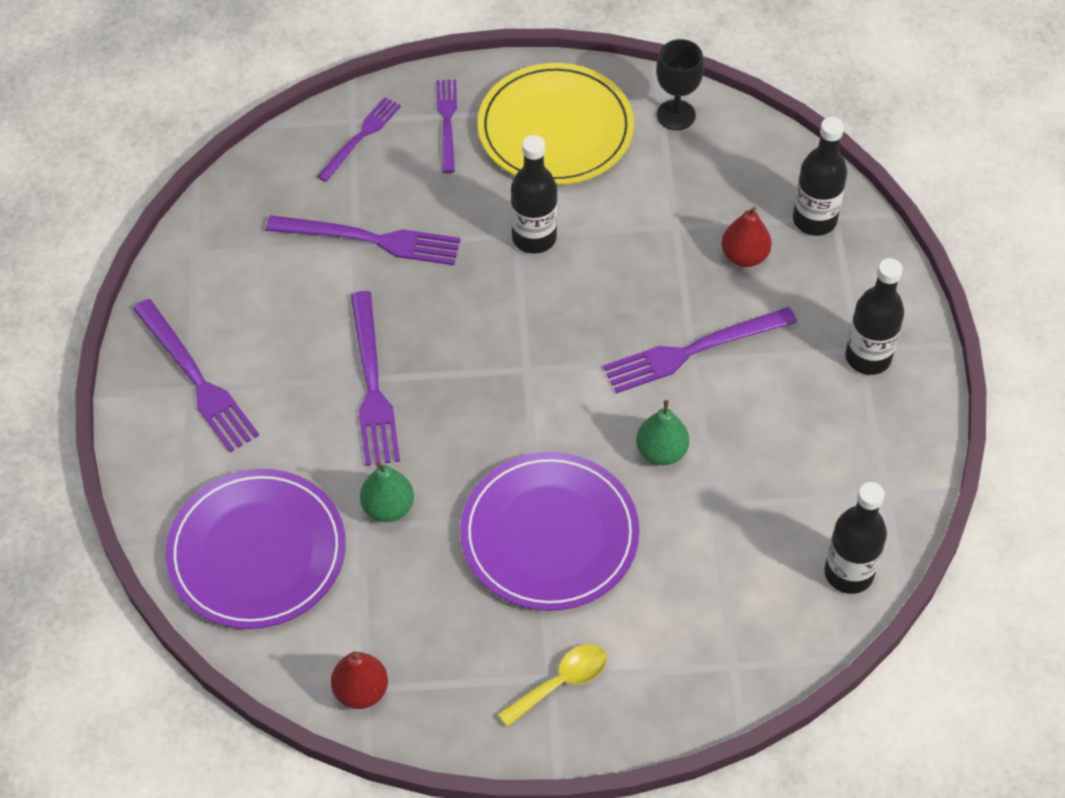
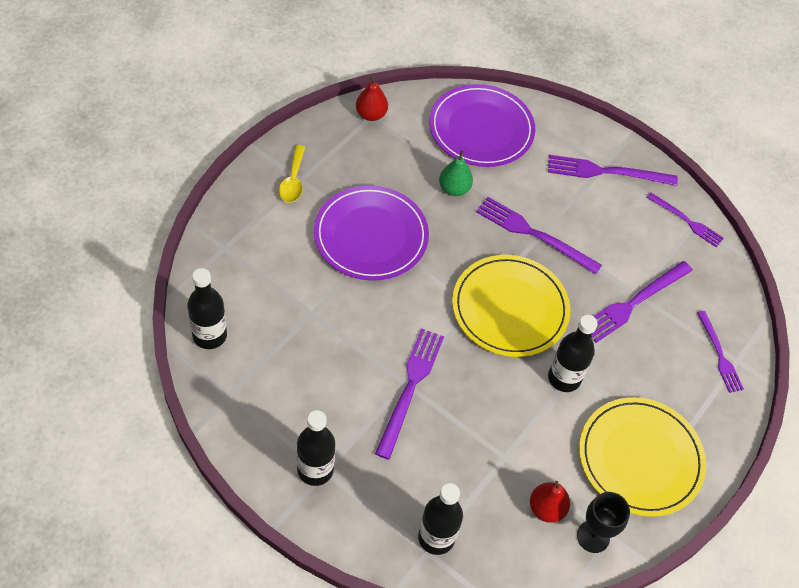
camera: 125 degrees right, 0 degrees up
purple fork [437,80,457,173] -> purple fork moved to [647,193,724,247]
green pear [636,400,689,465] -> none
red pear [721,206,772,267] -> red pear moved to [530,481,570,523]
none -> yellow plate [452,255,570,357]

